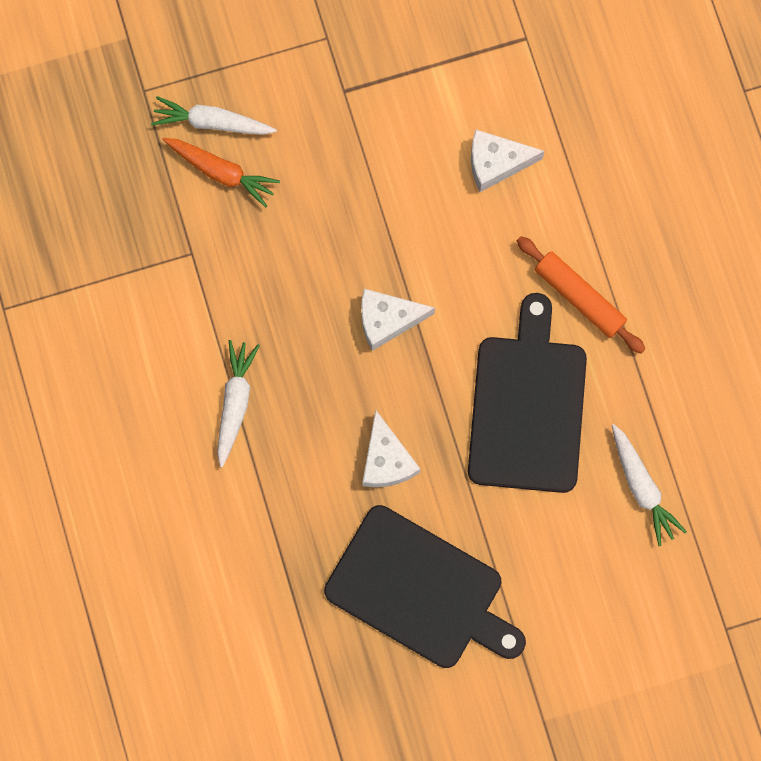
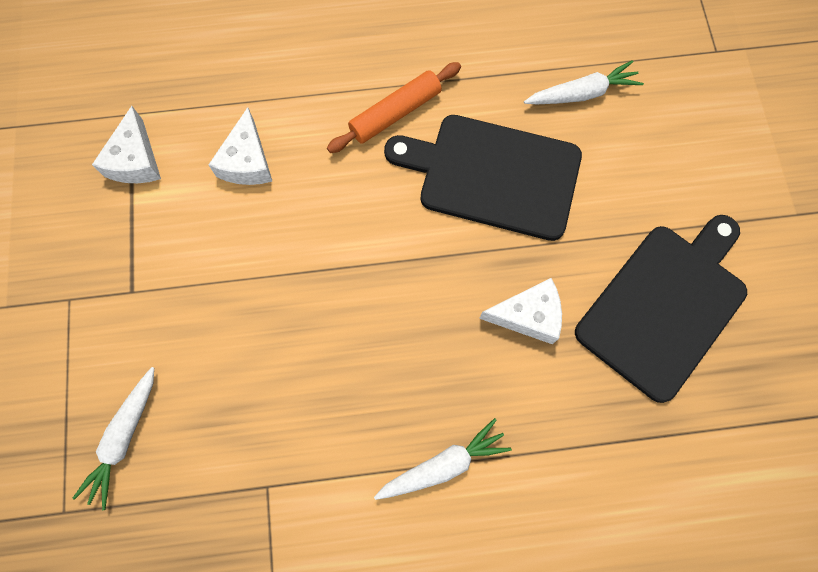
camera: 80 degrees left, 5 degrees down
orange carrot [162,138,280,207] -> none
white carrot [217,340,260,468] -> white carrot turned 135 degrees clockwise [374,418,512,500]
white cheese [361,289,435,351] -> white cheese moved to [92,106,161,183]

